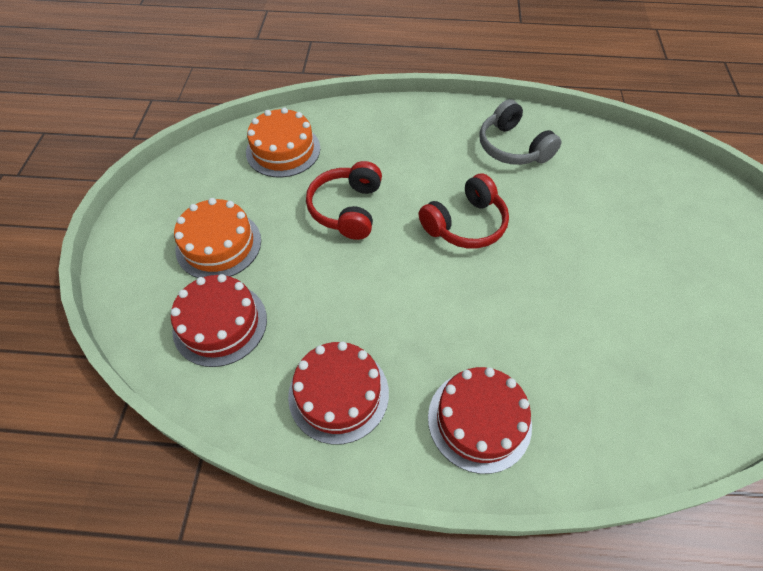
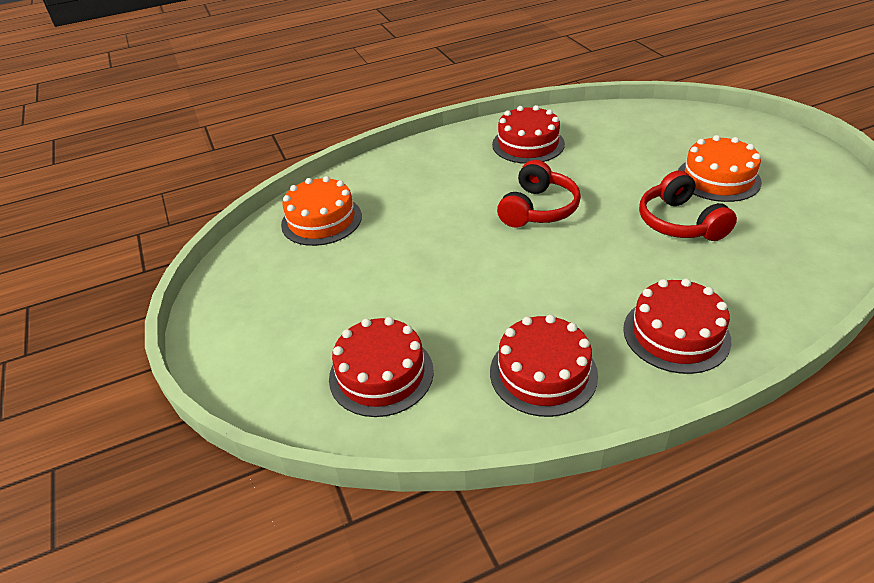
camera: 25 degrees left, 15 degrees down
orange cake [174,198,261,278] -> orange cake moved to [678,135,762,202]
red headphones [306,161,382,240] -> red headphones moved to [639,171,737,241]
grey headphones [480,99,561,165] -> red cake [492,105,565,164]

